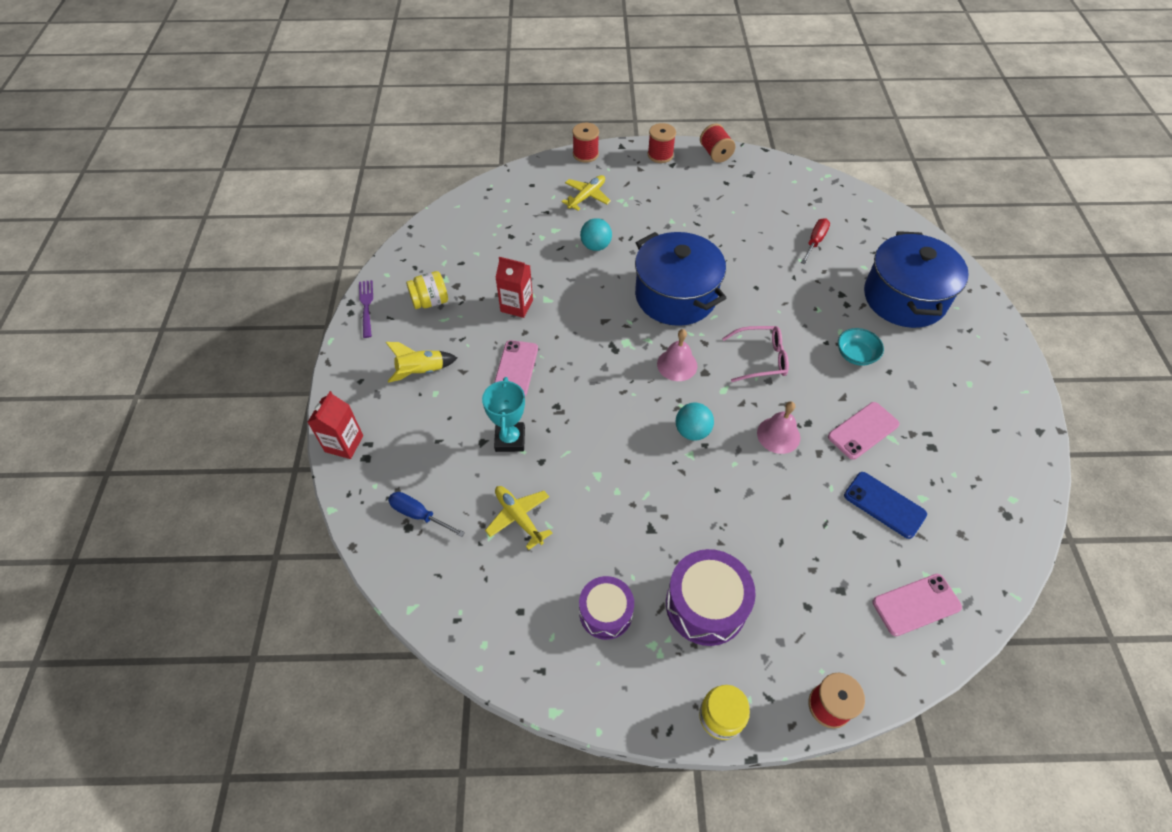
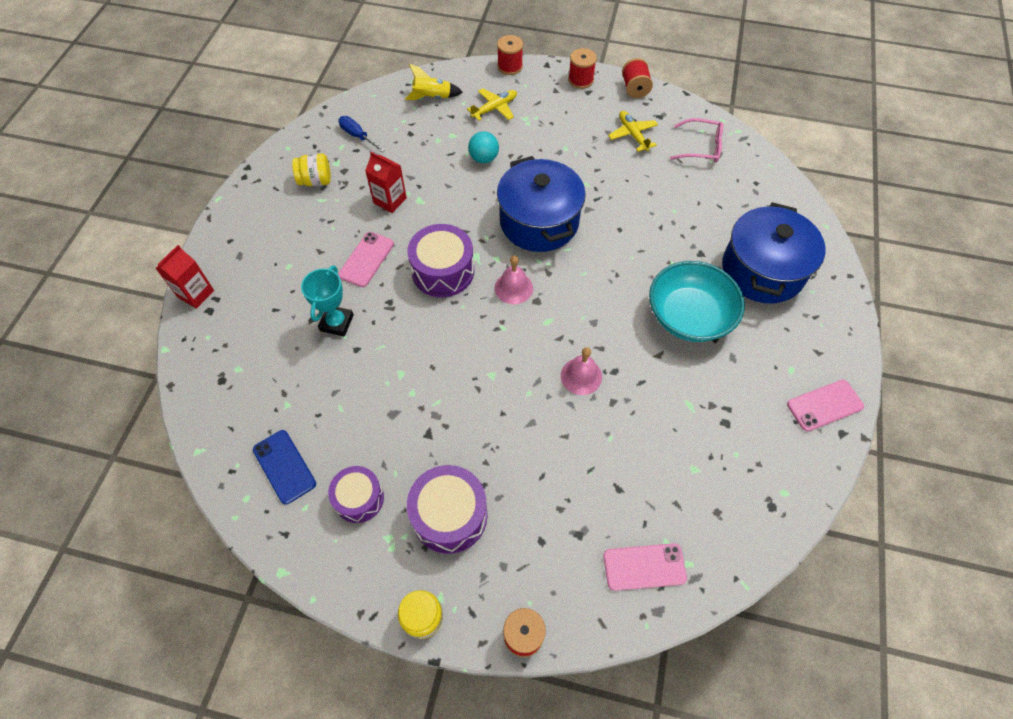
camera: 15 degrees right, 5 degrees up
purple fork [359,280,373,338] -> none
yellow rocket [386,342,457,383] -> yellow rocket moved to [405,64,463,100]
blue screwdriver [388,492,465,537] -> blue screwdriver moved to [338,116,385,152]
yellow plane [485,486,552,550] -> yellow plane moved to [608,111,658,152]
turquoise ball [676,403,714,441] -> none
pink glasses [722,326,789,382] -> pink glasses moved to [670,118,723,163]
red screwdriver [801,218,830,264] -> none
pink phone [828,402,900,460] -> pink phone moved to [787,380,864,432]
turquoise bowl [838,328,884,366] -> turquoise bowl [649,261,745,342], size x2.05
blue phone [844,472,927,539] -> blue phone moved to [253,430,316,504]
none -> purple drum [407,224,474,297]

